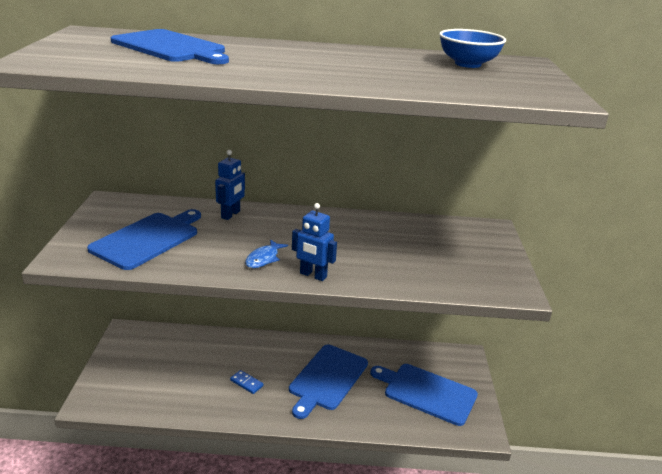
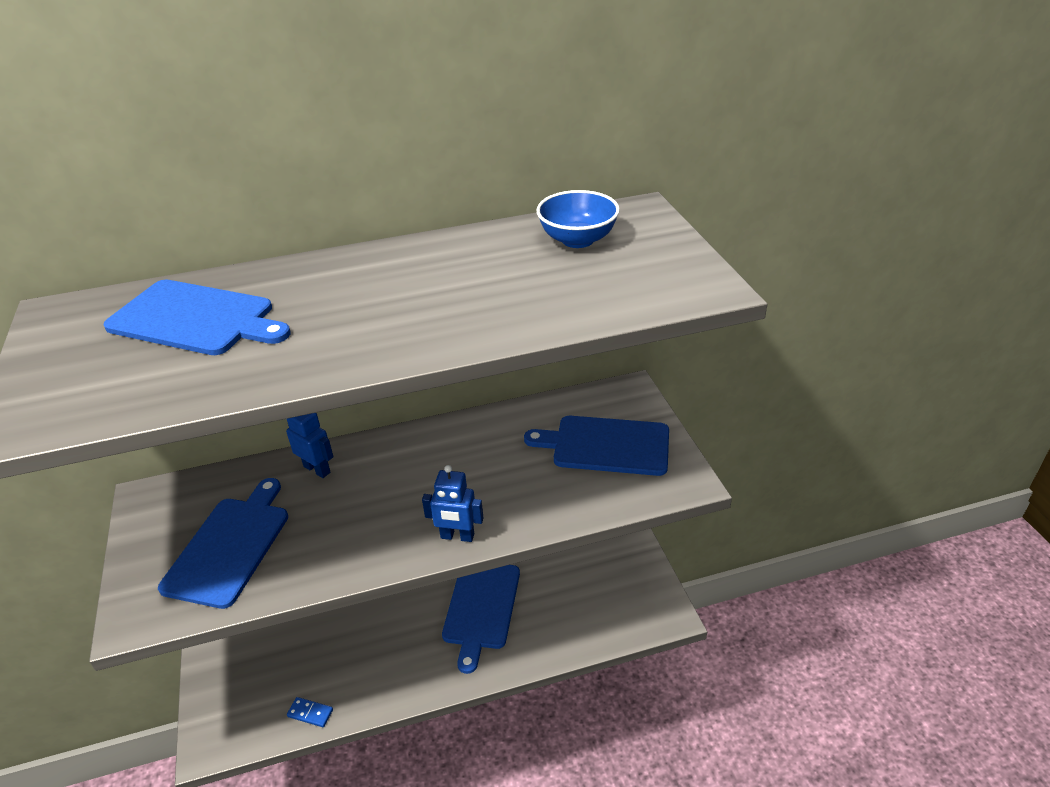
camera: 15 degrees left, 10 degrees up
blue robot [215,150,245,220] -> blue robot turned 60 degrees counterclockwise [286,413,333,478]
blue domino [230,370,264,394] -> blue domino moved to [287,697,333,727]
blue fish [245,239,288,268] -> none
blue cutting board [370,364,478,426] -> blue cutting board moved to [524,416,669,476]

